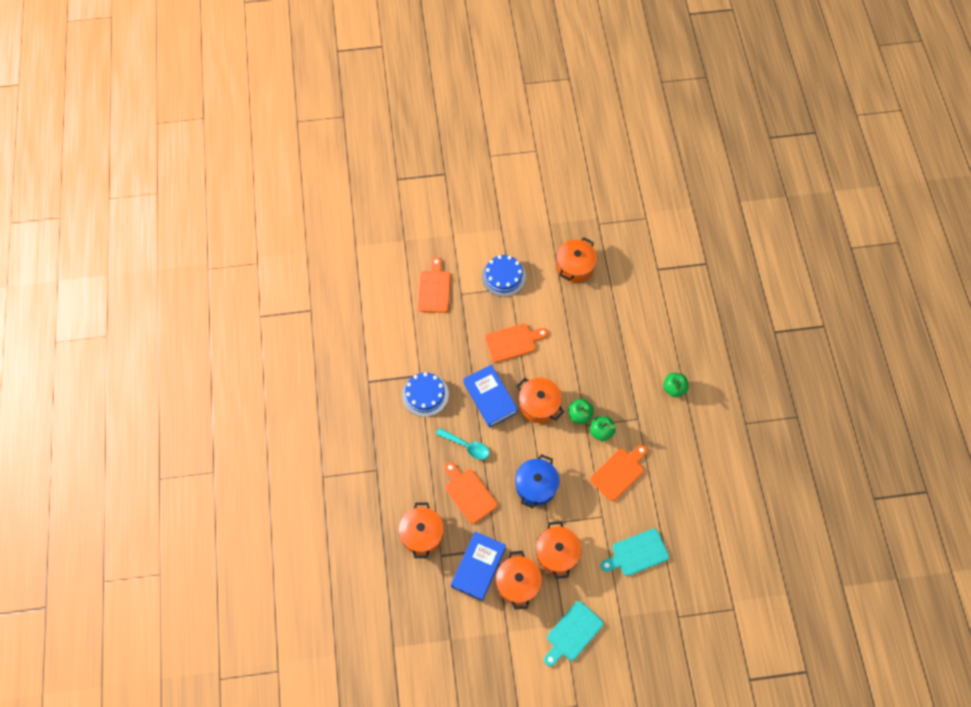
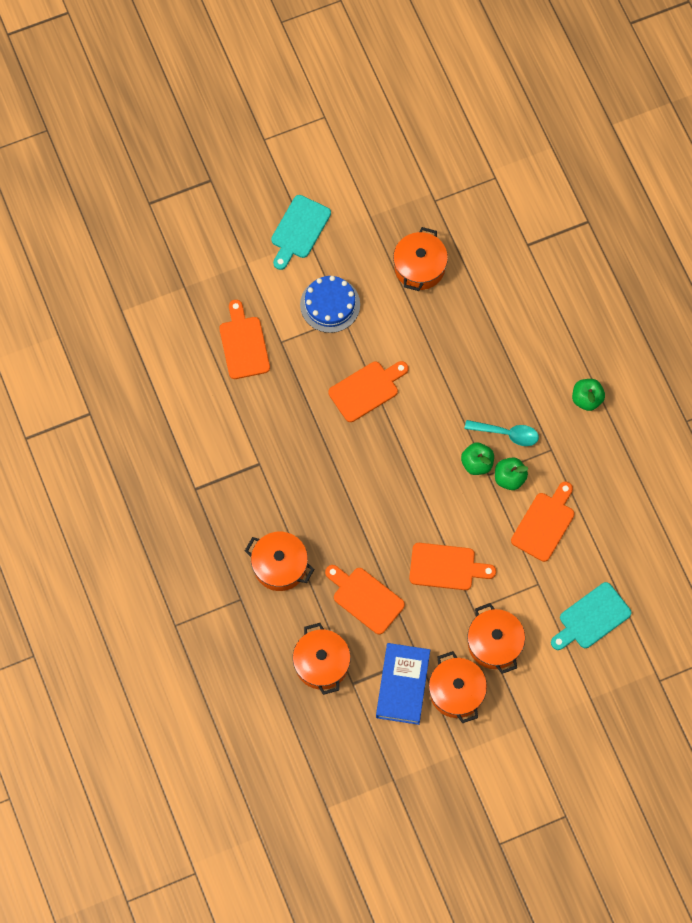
camera: 15 degrees left, 5 degrees up
blue cake [402,372,449,417] -> none
turquoise spoon [436,428,489,460] -> turquoise spoon moved to [465,420,539,446]
blue book [463,365,518,428] -> none
blue pot [515,454,560,508] -> orange cutting board [409,543,496,590]
orange pot [517,378,564,423] -> orange pot moved to [245,532,314,591]
turquoise cutting board [544,601,603,667] -> turquoise cutting board moved to [271,195,331,270]

